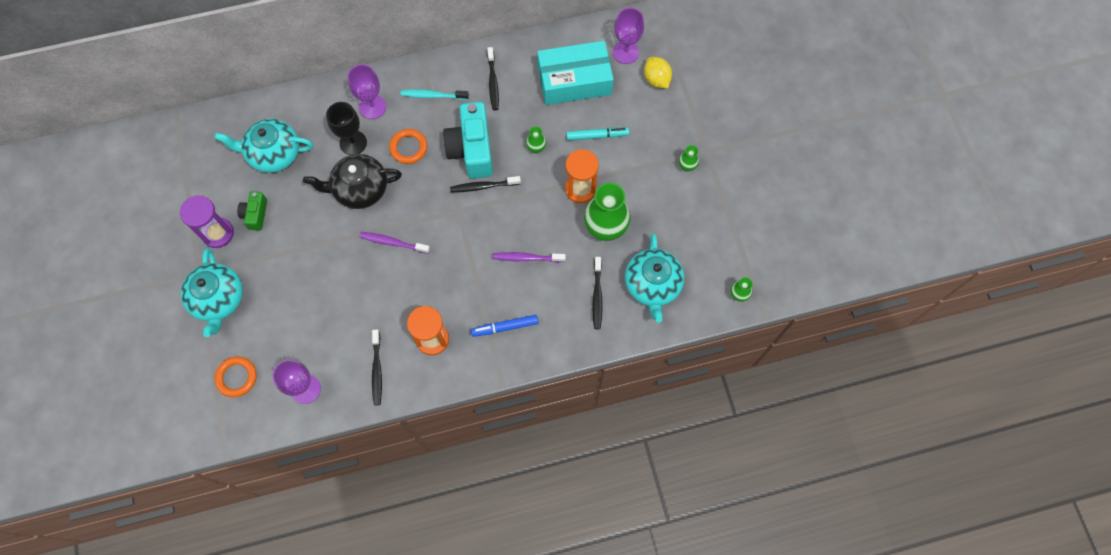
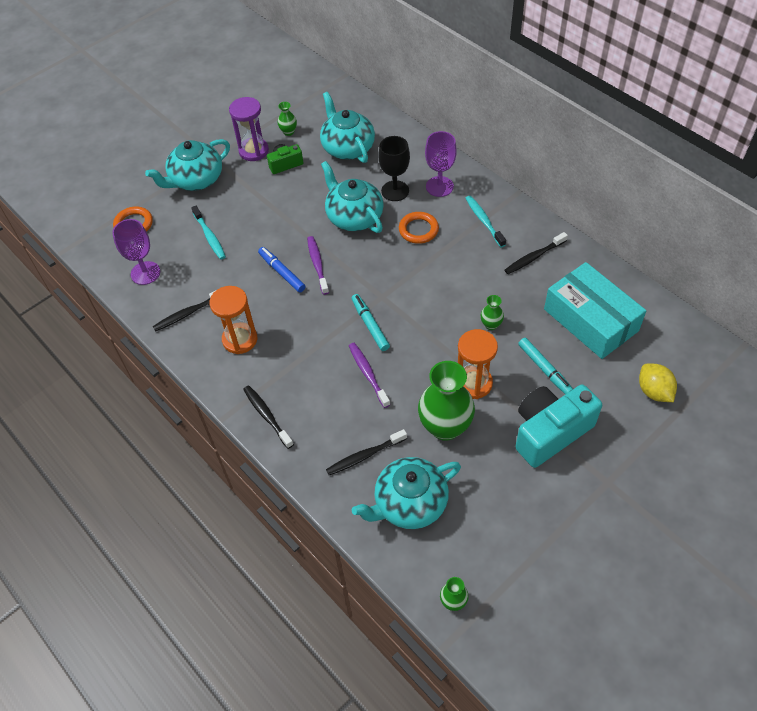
camera: 65 degrees right, 15 degrees down
black teapot [303,154,402,209] -> turquoise teapot [321,161,384,233]
turquoise camera [443,102,493,179] -> turquoise camera moved to [515,384,602,468]
black toothbrush [450,176,521,192] -> black toothbrush moved to [243,386,294,449]
blue marker [471,315,539,337] -> blue marker moved to [258,247,306,292]
purple goblet [613,8,644,64] -> none
yellow lemon [644,57,672,88] -> yellow lemon turned 60 degrees counterclockwise [639,363,677,402]
green vase [679,145,699,172] -> green vase moved to [278,102,297,136]
none -> turquoise toothbrush [191,206,226,260]
none -> turquoise marker [351,294,390,351]

